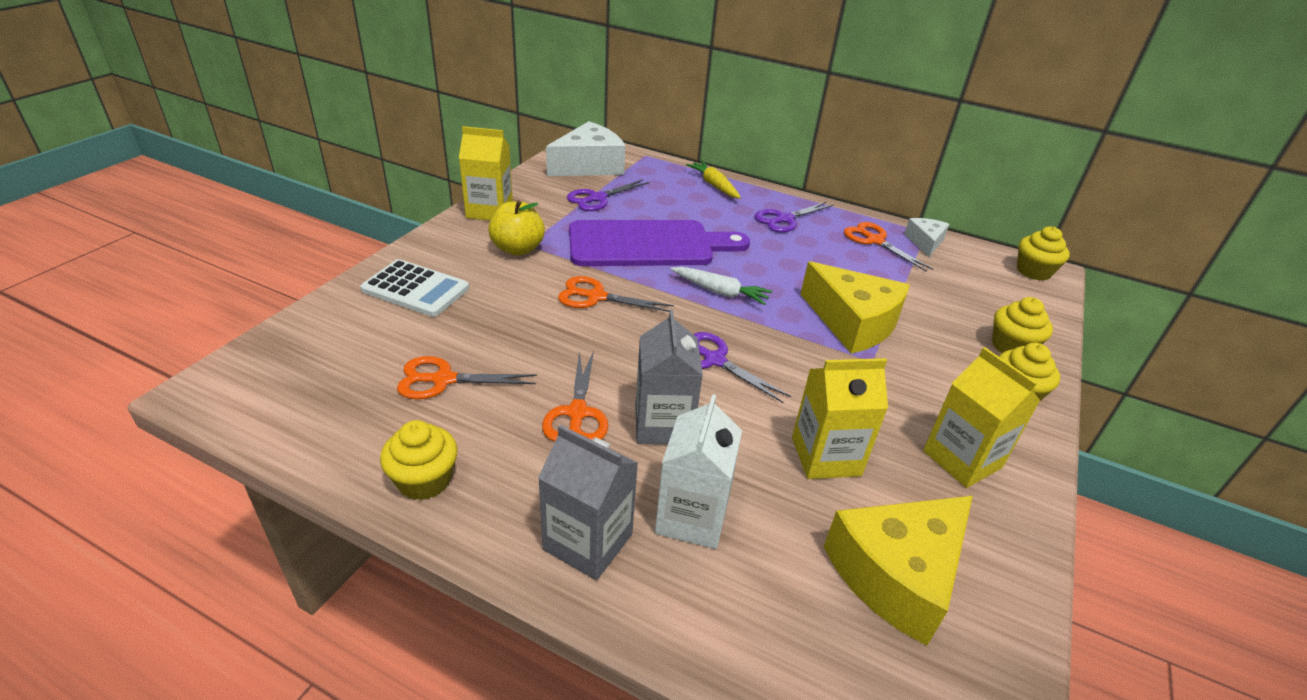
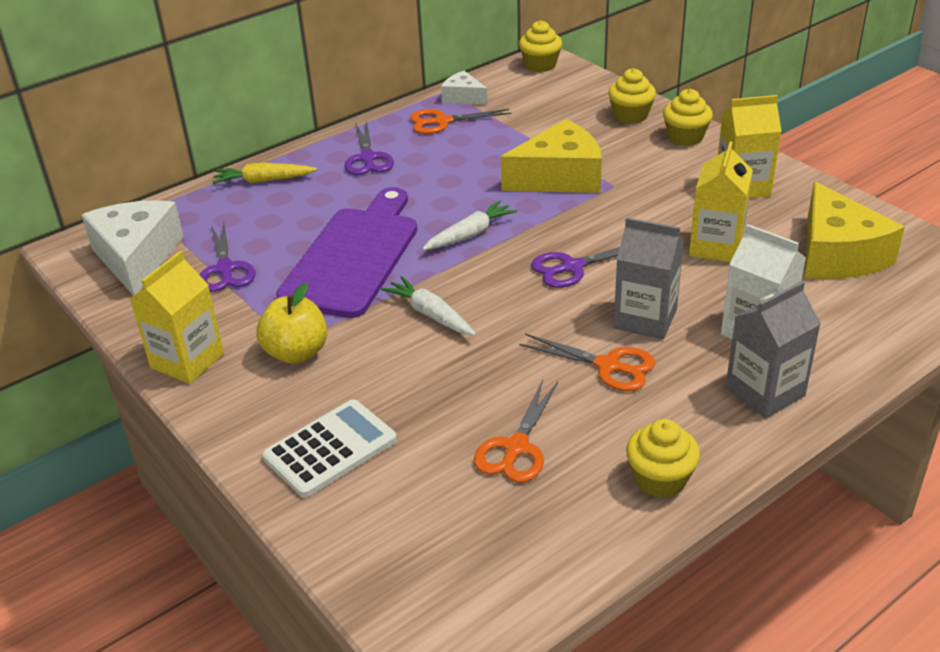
camera: 60 degrees left, 0 degrees up
orange scissors [558,276,674,312] -> white carrot [381,276,476,336]

